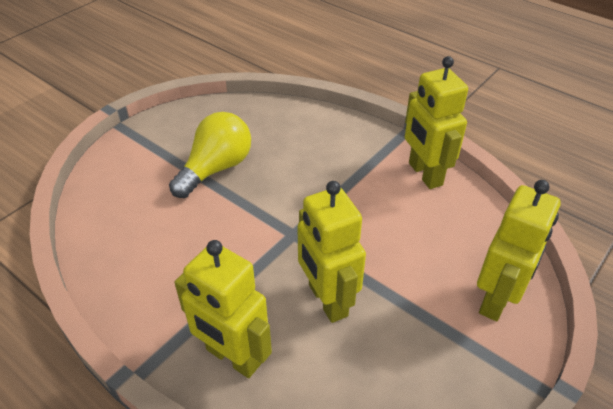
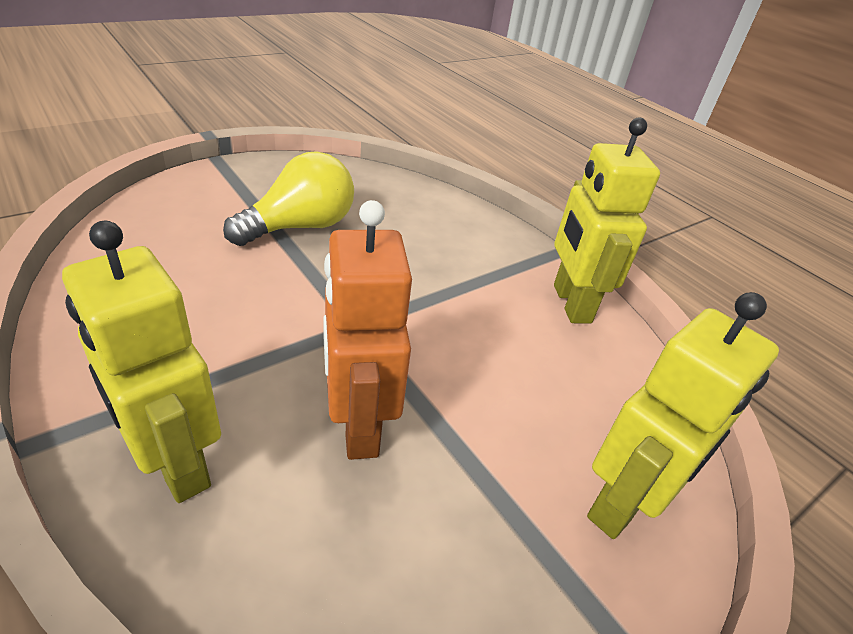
camera: 10 degrees right, 5 degrees down
yellow robot [297,181,366,323] -> orange robot [323,200,412,460]

